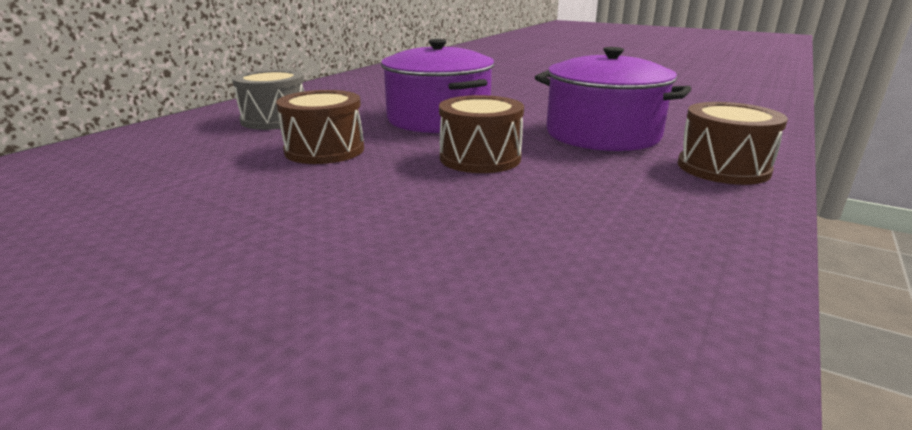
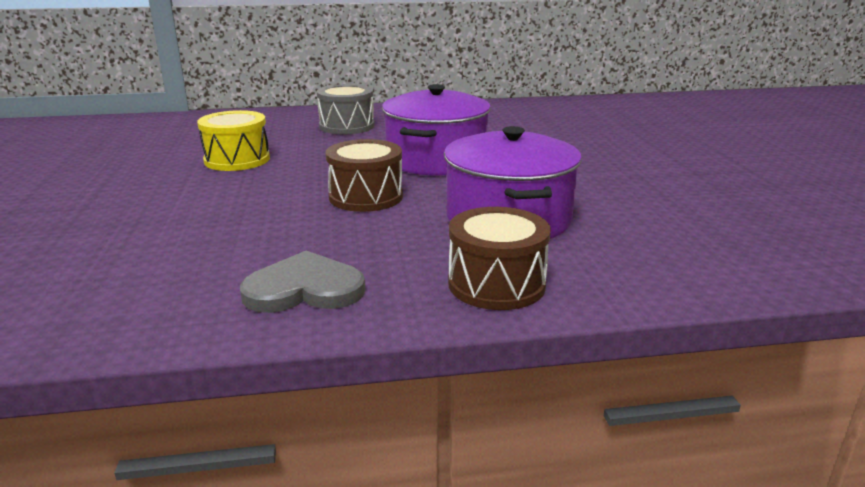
camera: 50 degrees right, 0 degrees up
brown drum [276,90,364,164] -> none
none -> yellow drum [197,110,270,171]
none -> grey heart [240,251,365,313]

